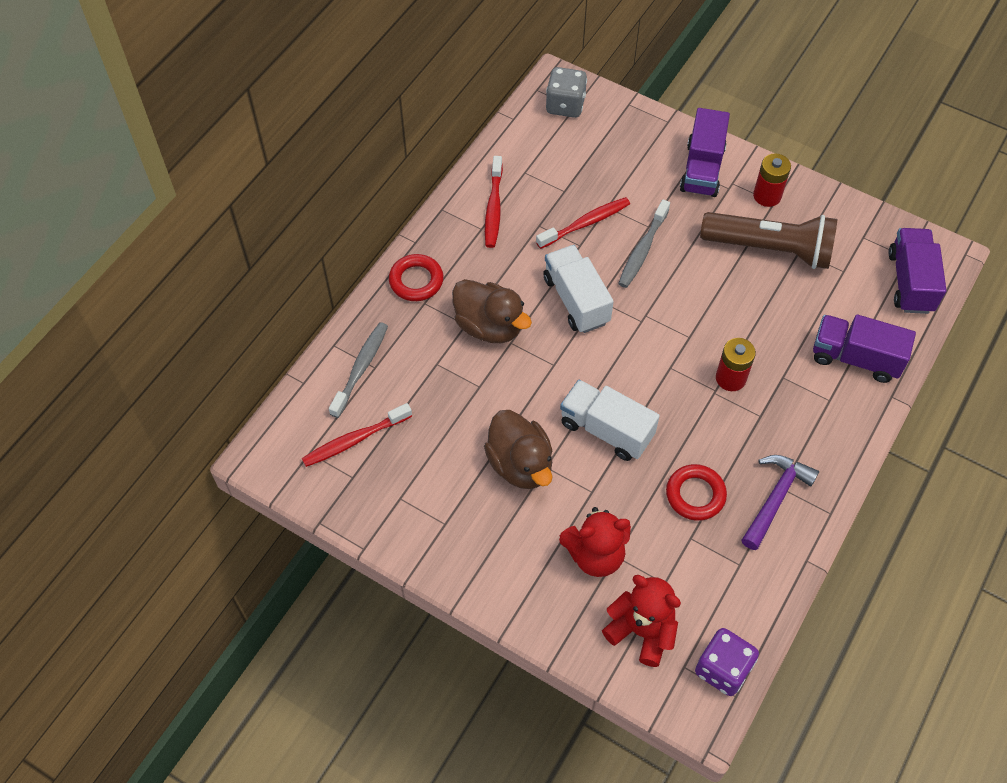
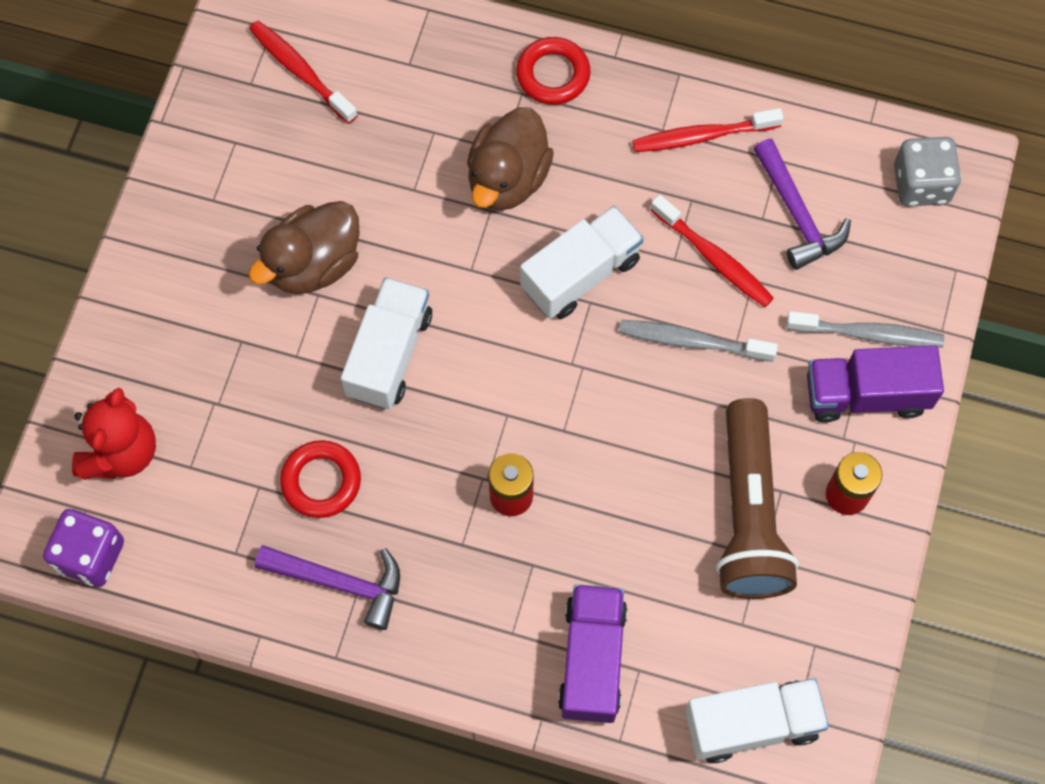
camera: 75 degrees right, 10 degrees up
grey toothbrush [329,322,388,418] -> grey toothbrush moved to [786,311,944,348]
red teddy bear [559,507,631,577] -> none
purple truck [888,228,947,314] -> white truck [685,678,829,763]
none -> purple hammer [754,139,851,270]

